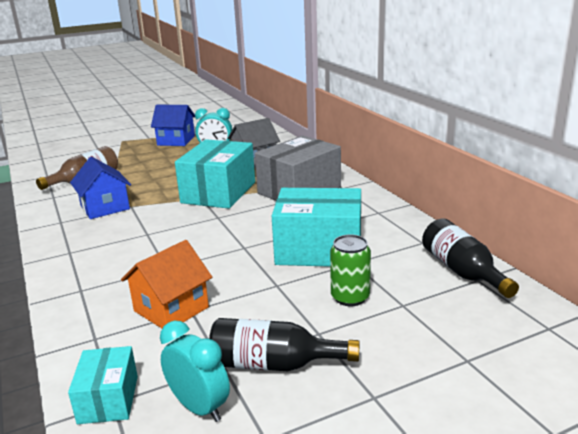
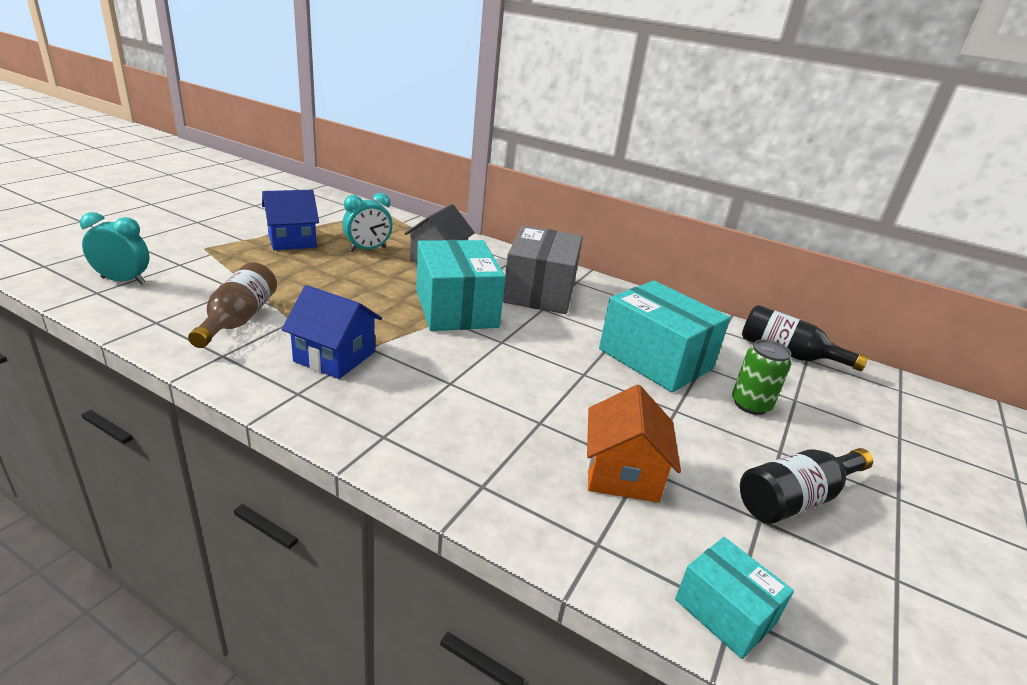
camera: 40 degrees left, 5 degrees up
turquoise clock [160,321,230,422] -> turquoise clock moved to [80,212,150,284]
turquoise box [272,188,361,267] -> turquoise box turned 75 degrees clockwise [599,281,731,393]

